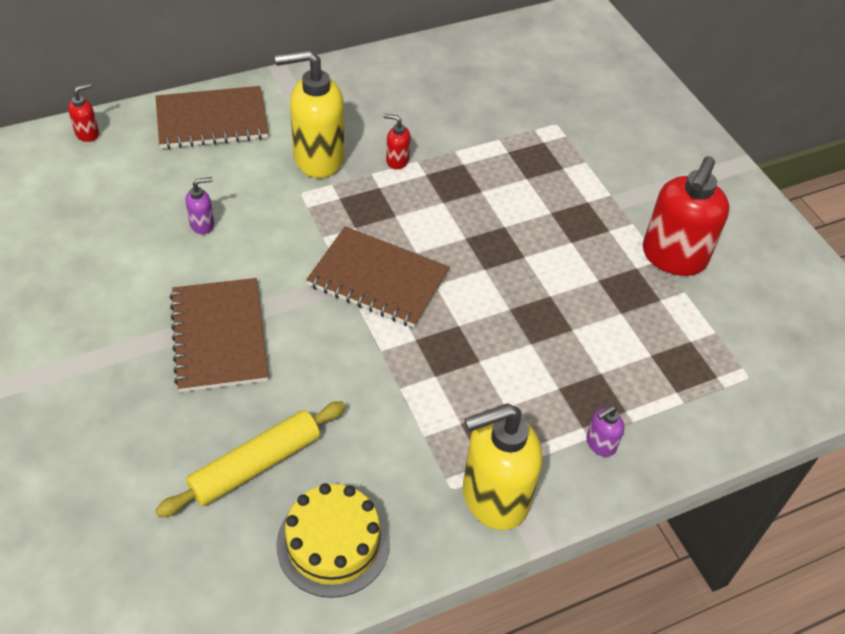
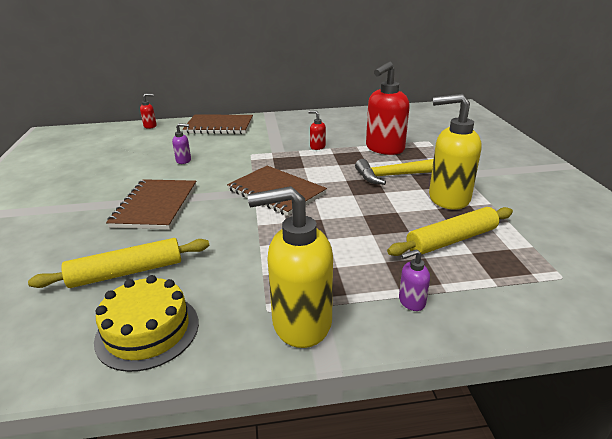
camera: 20 degrees right, 20 degrees down
yellow soap dispenser [275,49,345,178] -> yellow soap dispenser moved to [429,94,482,209]
red soap dispenser [643,156,730,276] -> red soap dispenser moved to [366,62,410,155]
none -> yellow hammer [355,159,434,185]
none -> yellow rolling pin [387,207,513,256]

